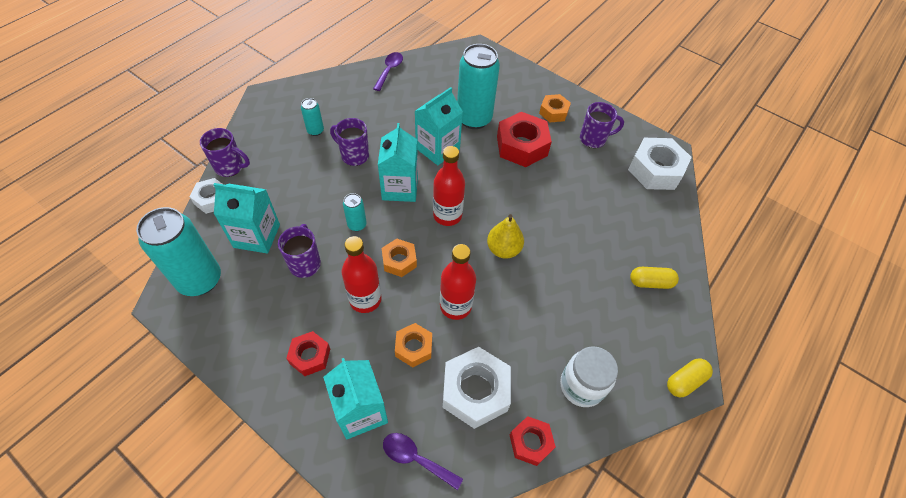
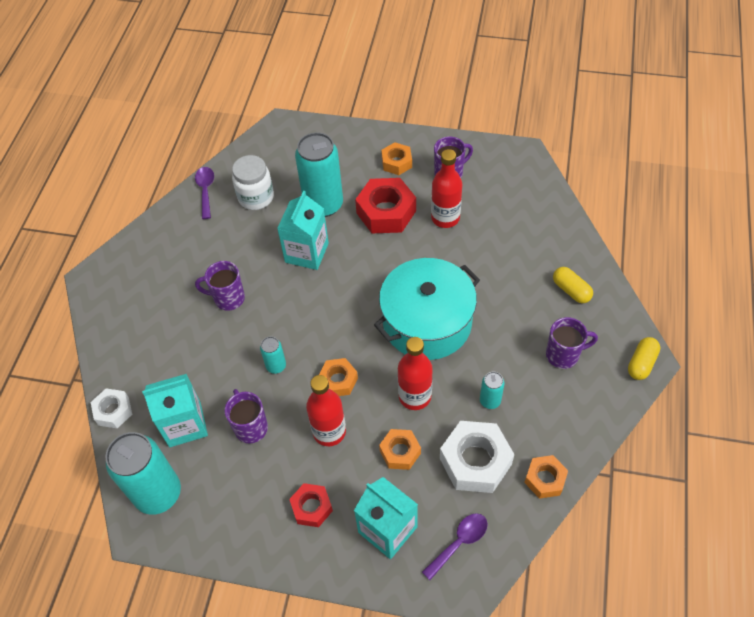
camera: 20 degrees left, 0 degrees up
purple mug [200,128,250,177] -> purple mug moved to [546,317,598,369]
turquoise can [301,98,324,136] -> turquoise can moved to [480,372,505,409]
turquoise carton [378,123,418,202] -> none
purple spoon [383,433,463,490] -> purple spoon turned 135 degrees clockwise [422,513,487,580]
red bottle [433,146,465,226] -> red bottle moved to [431,149,462,228]
yellow pear [487,214,524,258] -> turquoise pot [374,258,480,360]
red nut [510,416,556,466] -> orange nut [524,455,568,499]
white jar [560,346,618,407] -> white jar moved to [232,155,274,210]
white nut [628,138,692,190] -> none
yellow capsule [630,267,679,289] -> yellow capsule turned 75 degrees clockwise [553,267,593,303]

